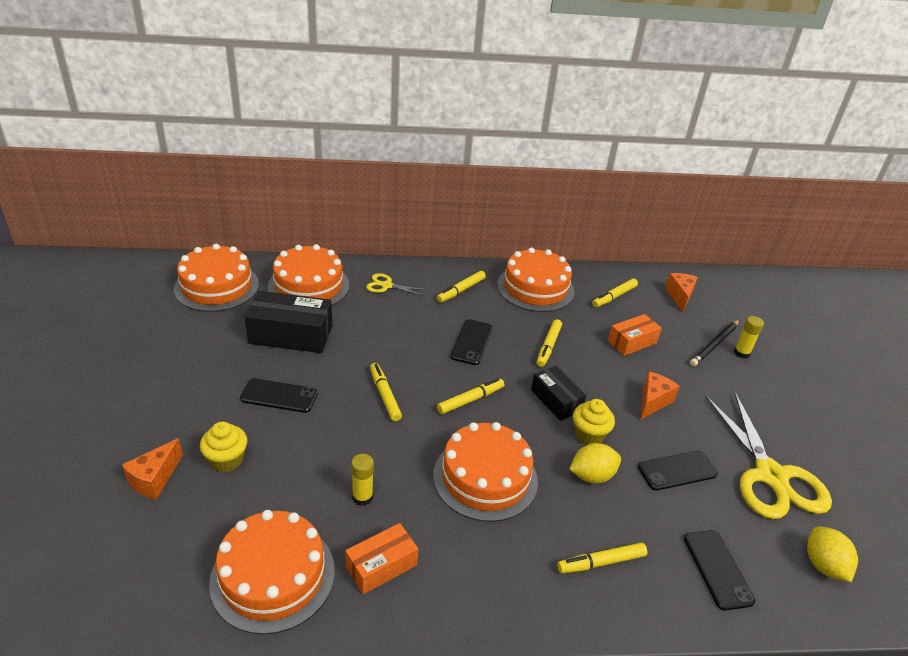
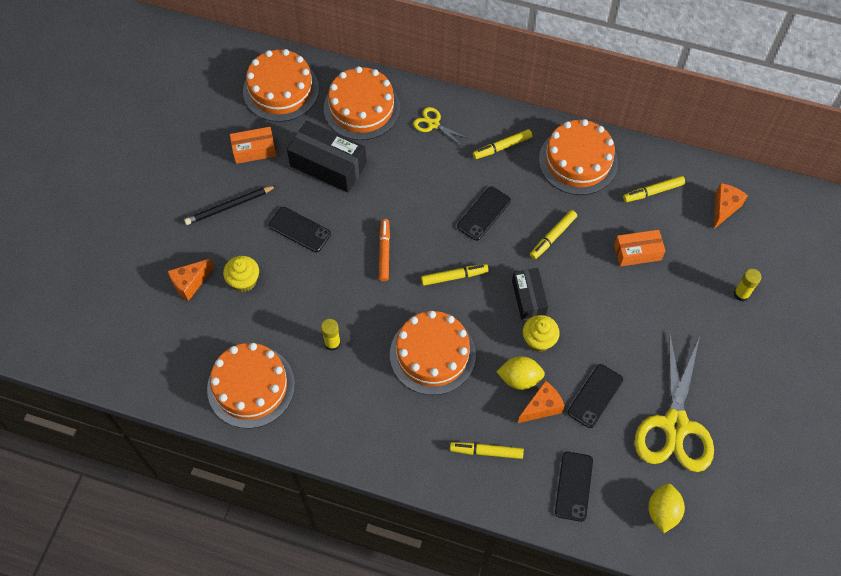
camera: 25 degrees right, 25 degrees up
orange box [345,523,418,594] -> orange box moved to [230,127,276,164]
yellow marker [370,363,402,421] -> orange marker [379,219,390,281]
black phone [638,450,718,491] -> black phone turned 60 degrees counterclockwise [568,364,623,428]
orange cheese [641,371,680,419] -> orange cheese moved to [518,381,565,423]
black pencil [690,320,739,366] -> black pencil moved to [184,186,276,225]

